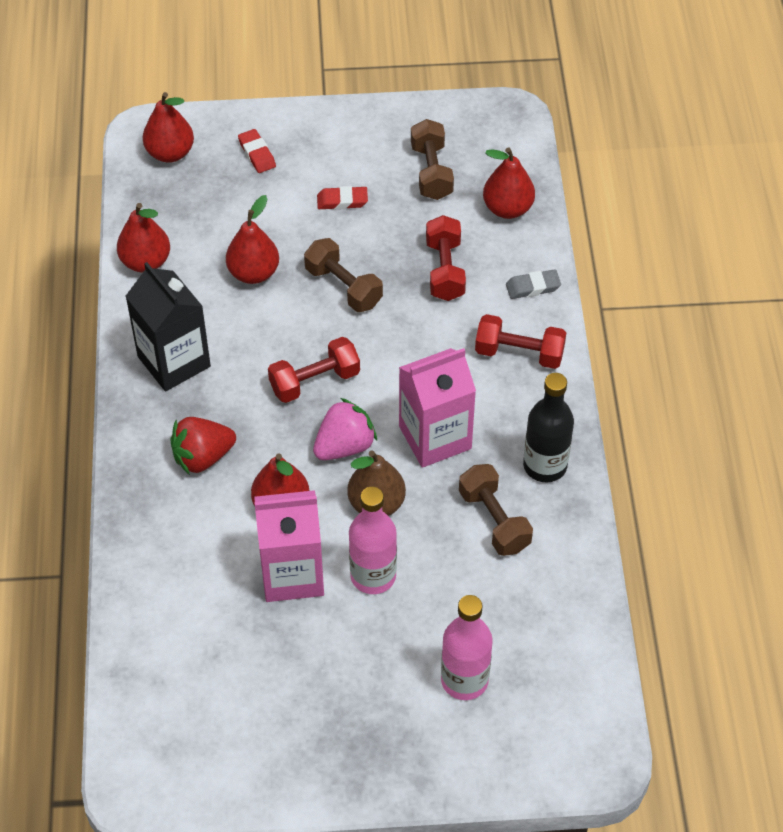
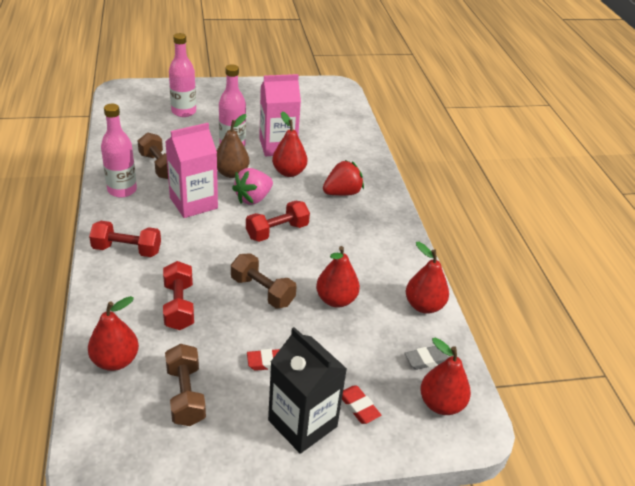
camera: 170 degrees right, 15 degrees down
black carton [125,262,211,391] -> black carton moved to [268,327,347,454]
grey eraser [506,270,561,299] -> grey eraser moved to [405,346,449,370]
black bottle [523,373,574,482] -> pink bottle [101,104,137,198]

